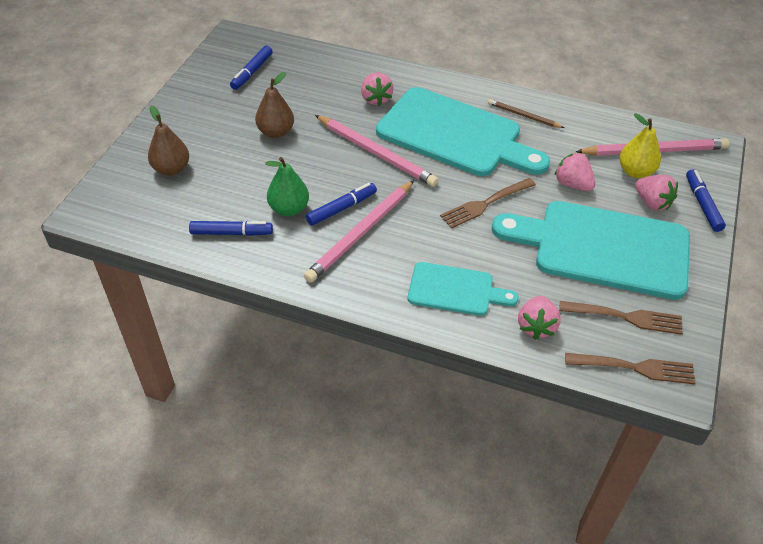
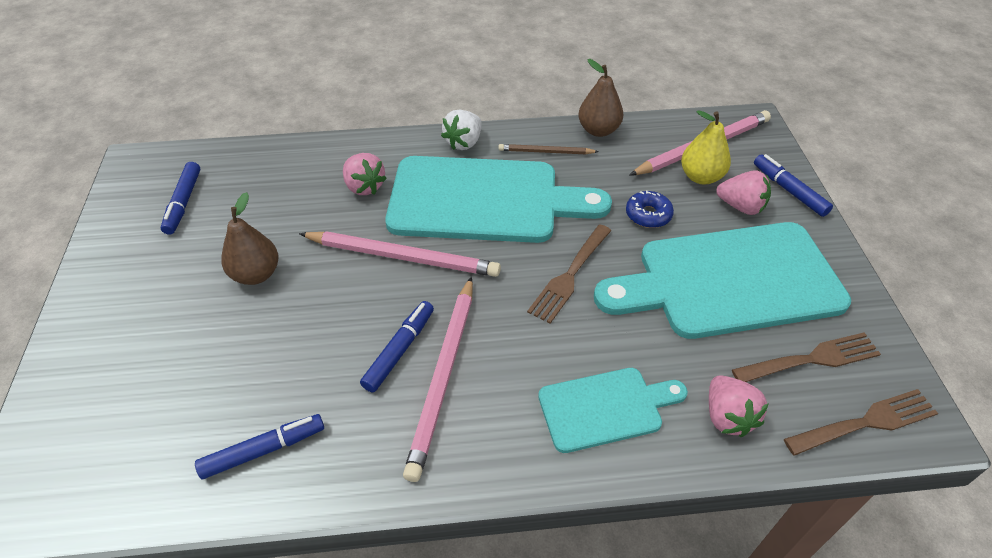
camera: 25 degrees left, 0 degrees up
brown pear [148,105,189,176] -> brown pear moved to [578,59,624,137]
green pear [265,157,309,216] -> none
pink strawberry [554,152,595,191] -> blue donut [626,191,674,228]
none -> white strawberry [441,110,482,150]

